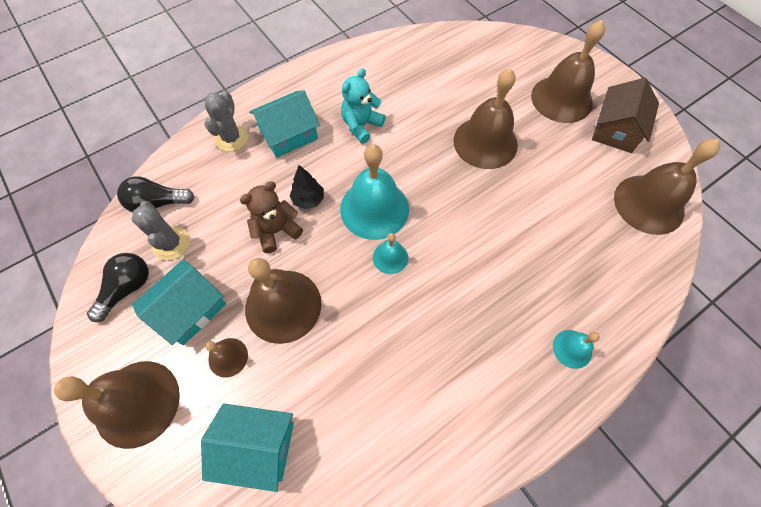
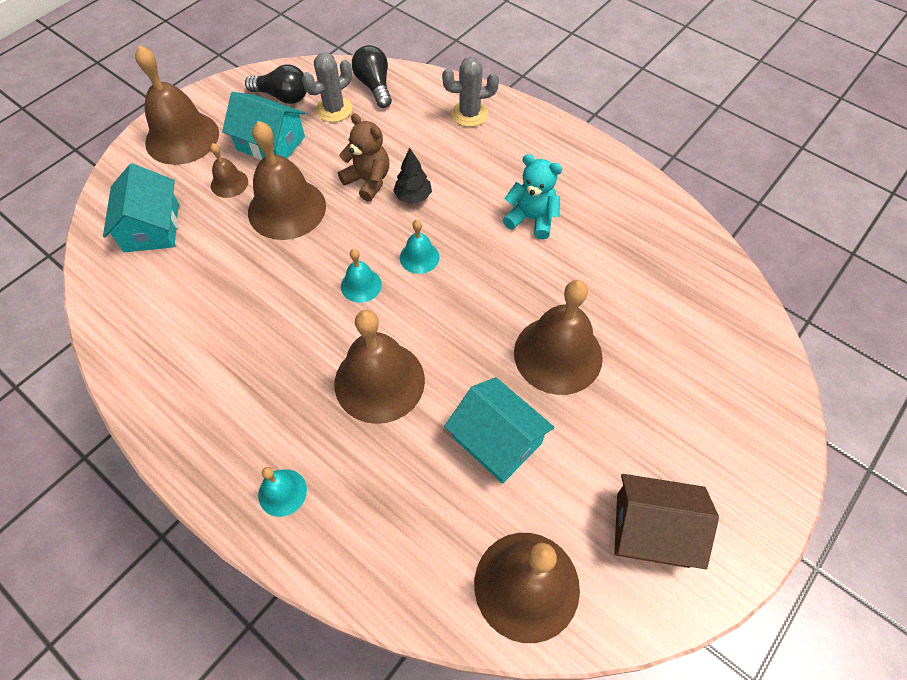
camera: 75 degrees right, 5 degrees down
turquoise house [249,90,320,158] -> turquoise house moved to [444,377,555,484]
turquoise bell [340,144,409,240] -> turquoise bell [400,220,439,274], size x0.49
brown bell [531,20,605,123] -> brown bell moved to [335,310,425,424]

